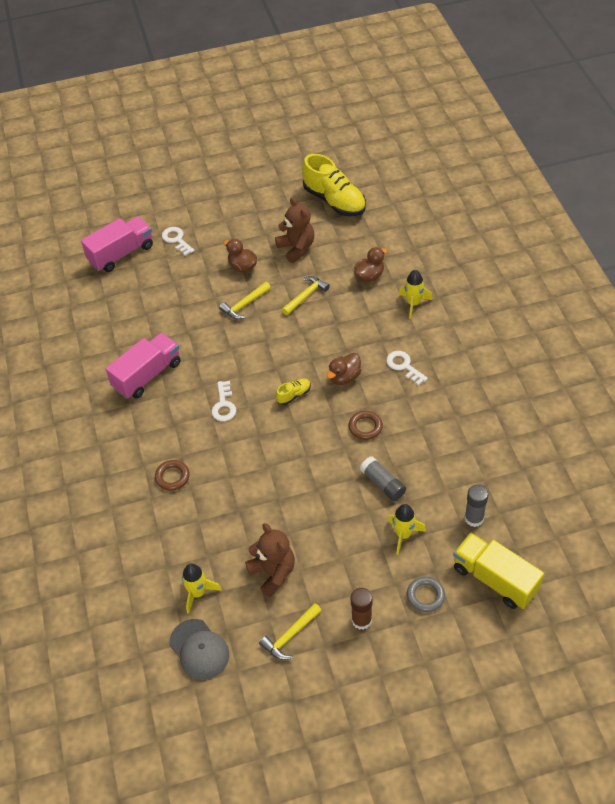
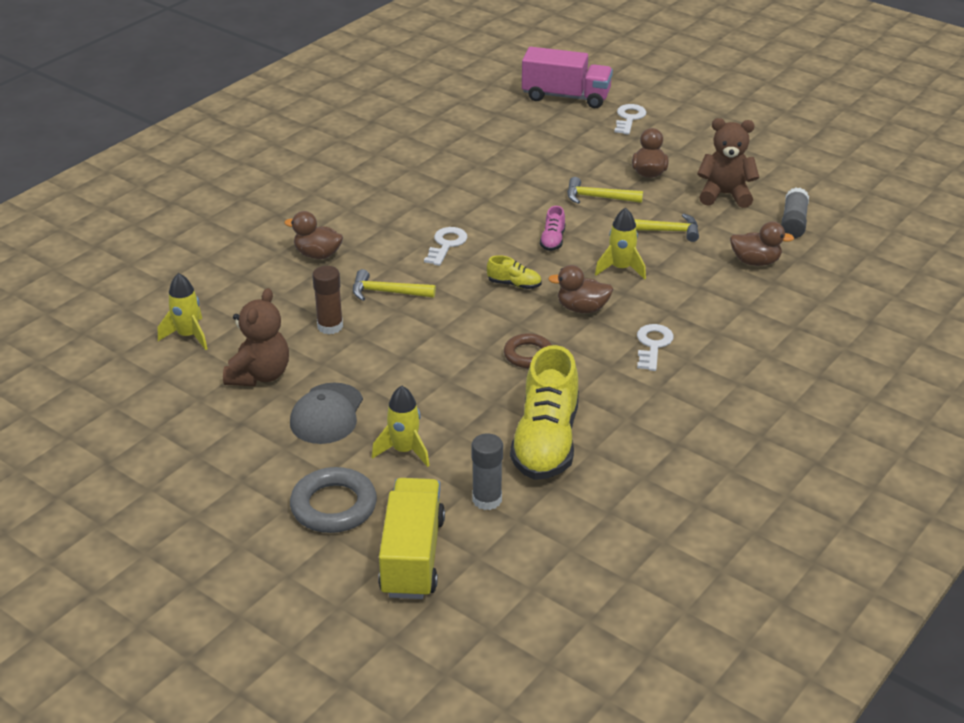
camera: 50 degrees right, 15 degrees down
pink truck [105,333,181,399] -> none
brown ring [155,460,190,491] -> brown duck [284,211,343,259]
grey cap [170,619,229,680] -> grey cap moved to [290,383,363,444]
white key [211,381,236,421] -> white key turned 150 degrees clockwise [424,227,468,266]
yellow hammer [259,603,322,660] -> yellow hammer moved to [353,269,436,301]
brown teddy bear [275,197,314,263] -> brown teddy bear turned 105 degrees counterclockwise [697,118,759,208]
yellow shoe [302,154,366,216] -> yellow shoe moved to [510,345,579,480]
brown glue stick [351,588,372,630] -> brown glue stick moved to [312,266,343,335]
grey glue stick [360,456,406,501] -> grey glue stick moved to [781,187,809,238]
yellow rocket [399,270,432,319] -> yellow rocket moved to [595,207,646,280]
grey ring [407,576,445,612] -> grey ring [290,467,377,533], size x1.53
none -> pink shoe [540,206,565,251]

